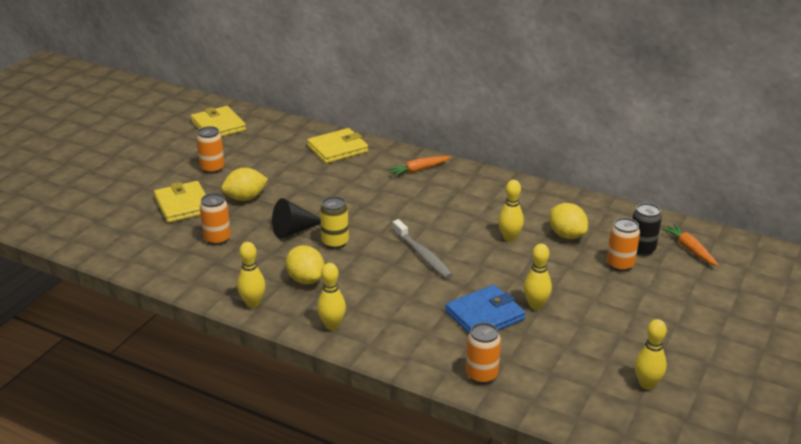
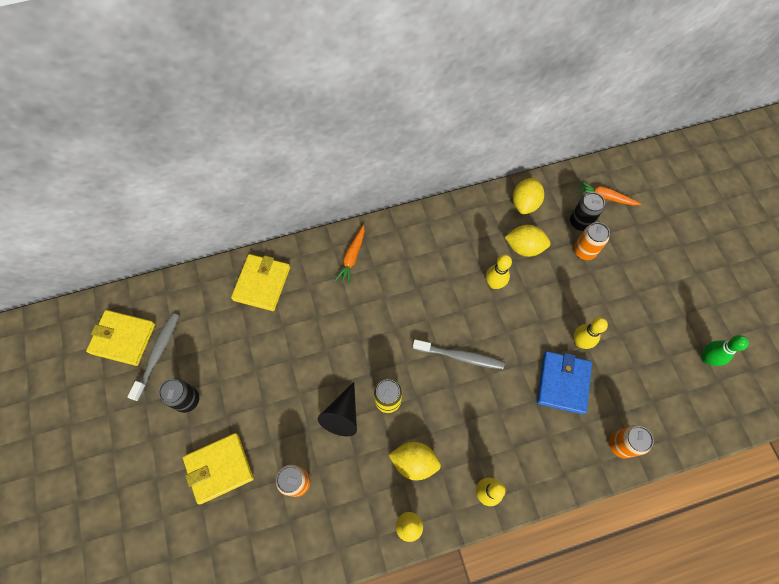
camera: 45 degrees left, 35 degrees up
yellow wallet [154,181,206,223] -> yellow wallet turned 45 degrees counterclockwise [183,433,254,504]
orange can [196,126,225,174] -> black can [159,378,199,413]
yellow lemon [221,168,268,201] -> yellow lemon moved to [513,177,544,214]
yellow bowling pin [635,319,667,390] -> green bowling pin [701,335,749,366]
none -> grey toothbrush [128,313,179,401]

